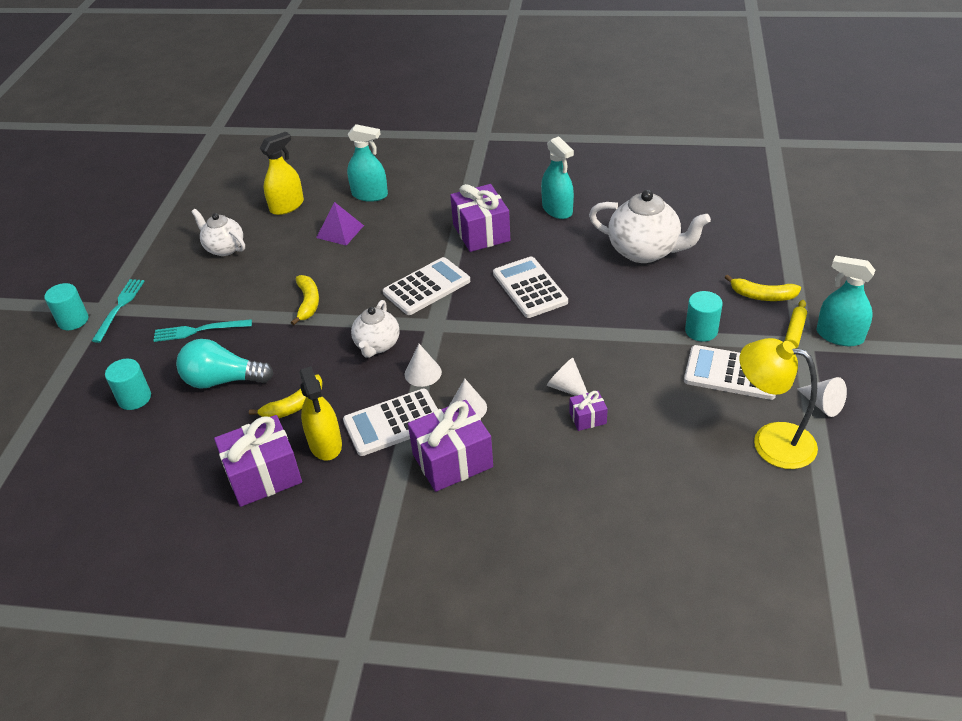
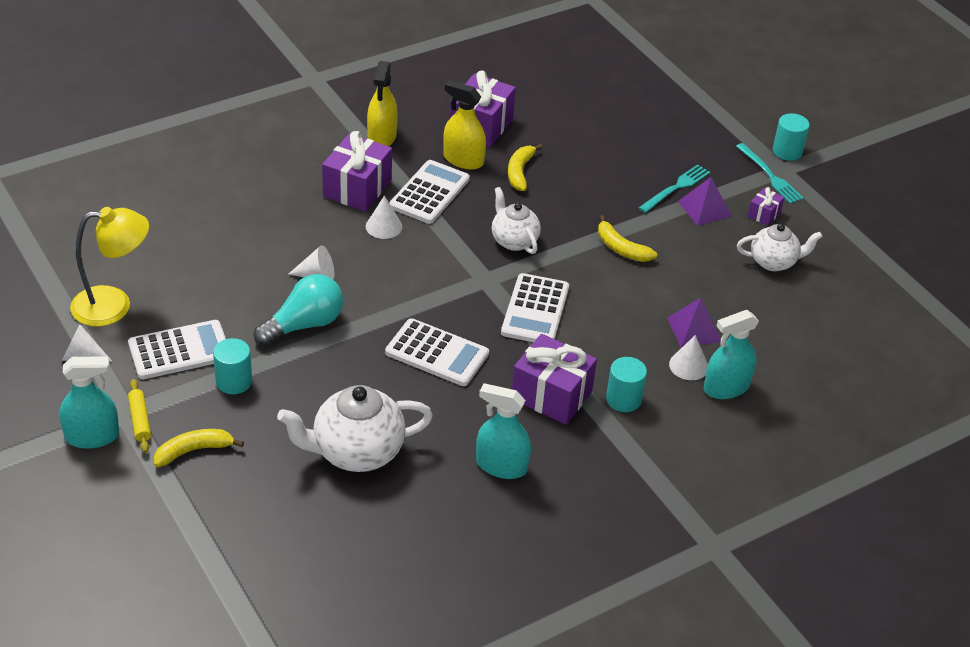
camera: 135 degrees right, 0 degrees up
turquoise cylinder [105,359,151,410] -> turquoise cylinder moved to [606,357,647,412]
turquoise light bulb [176,339,273,389] -> turquoise light bulb moved to [254,274,343,346]
yellow spray bottle [260,132,304,215] -> yellow spray bottle moved to [367,61,398,146]
white cone [405,344,442,387] -> white cone moved to [669,335,708,380]
purple gift [569,391,608,431] -> purple gift moved to [748,187,785,226]
none -> purple pyramid [678,177,732,226]

